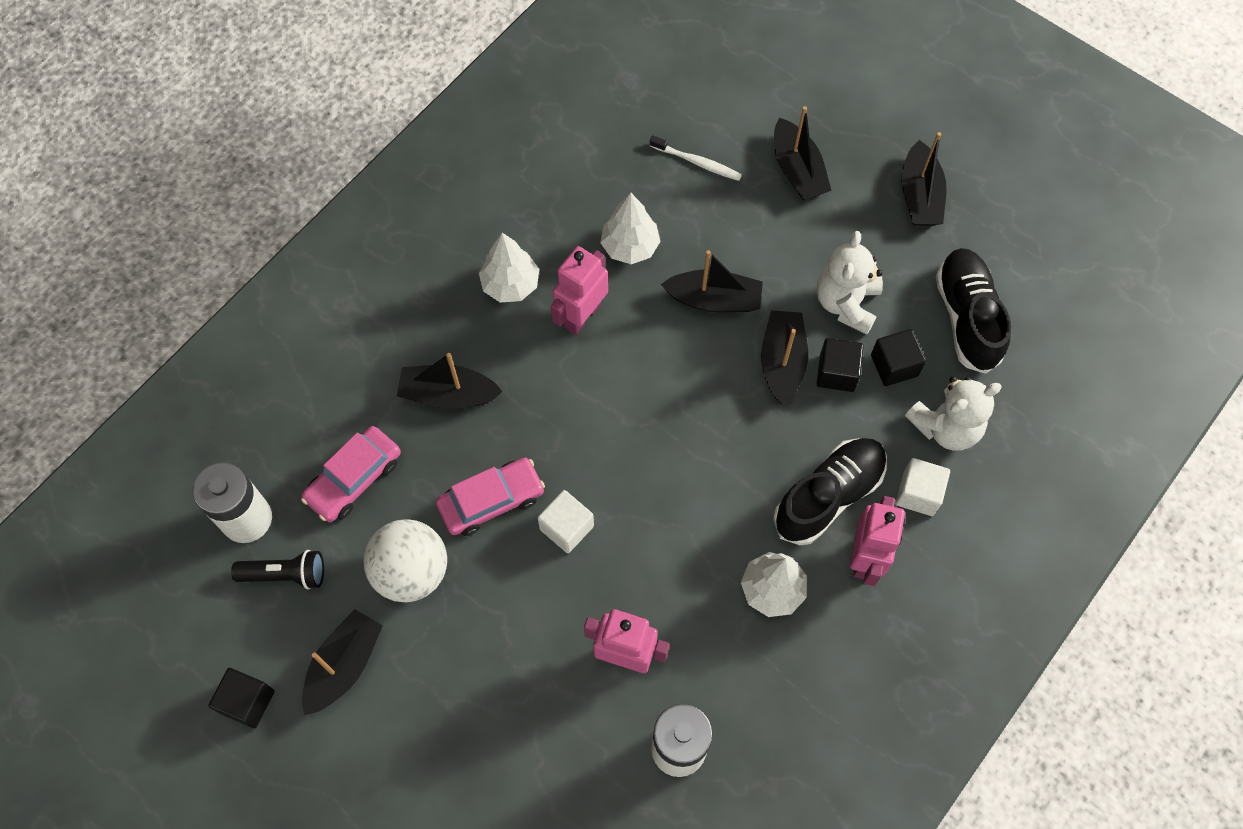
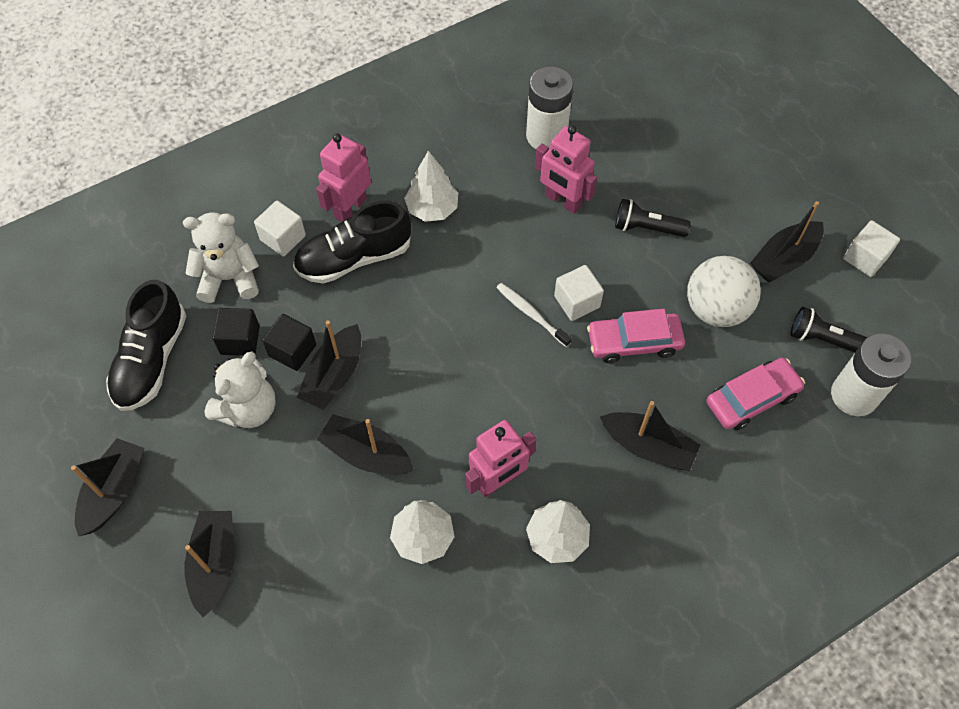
camera: 160 degrees left, 5 degrees down
black cube [209,668,275,729] -> white cube [843,220,900,277]
white toothbrush [650,136,742,181] -> white toothbrush moved to [496,283,572,347]
none -> black flashlight [615,199,691,237]

